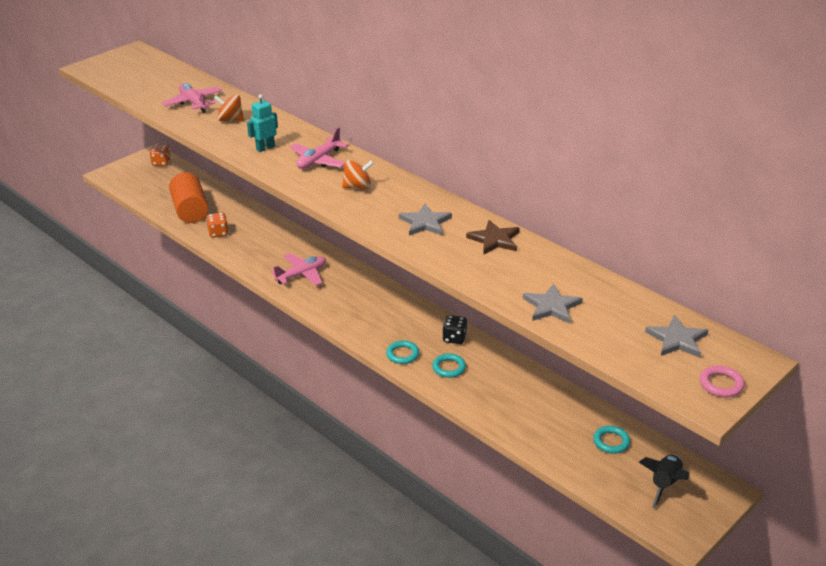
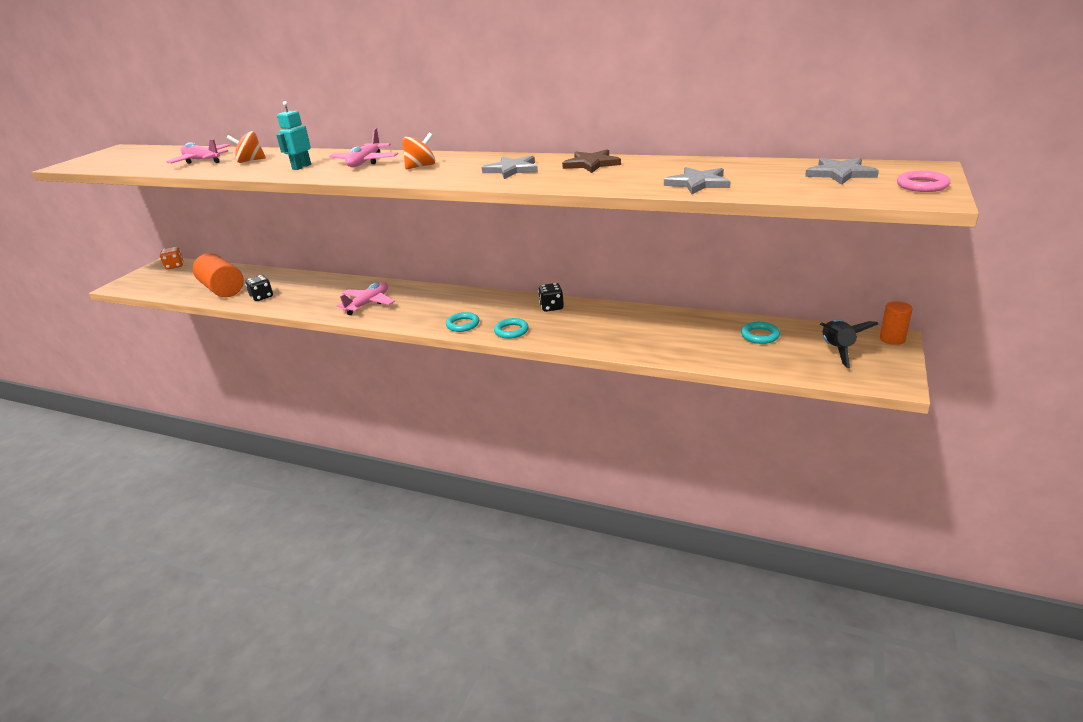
camera: 20 degrees left, 5 degrees down
orange dice [206,213,229,238] -> black dice [245,275,273,301]
turquoise ring [432,353,466,378] -> turquoise ring moved to [446,312,479,332]
none -> orange cylinder [880,301,913,345]

